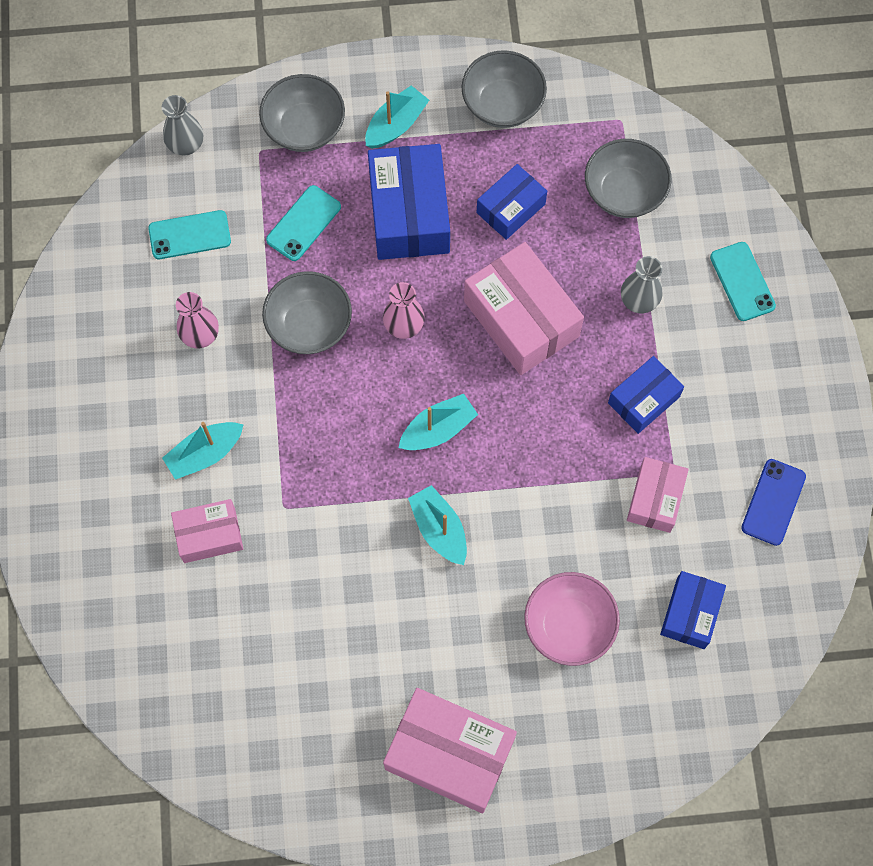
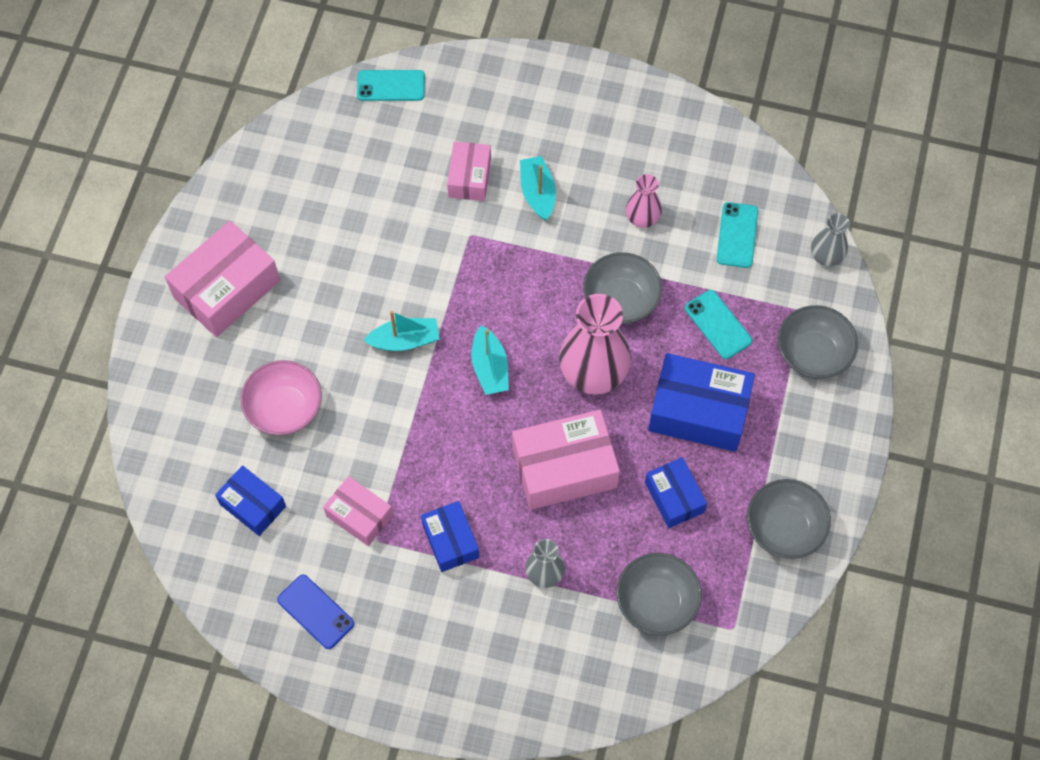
camera: 110 degrees right, 5 degrees down
turquoise boat [365,86,429,149] -> none
pink vase [383,282,425,339] -> pink vase [559,294,631,395], size x1.89
turquoise phone [710,242,776,321] -> turquoise phone moved to [357,70,425,101]

